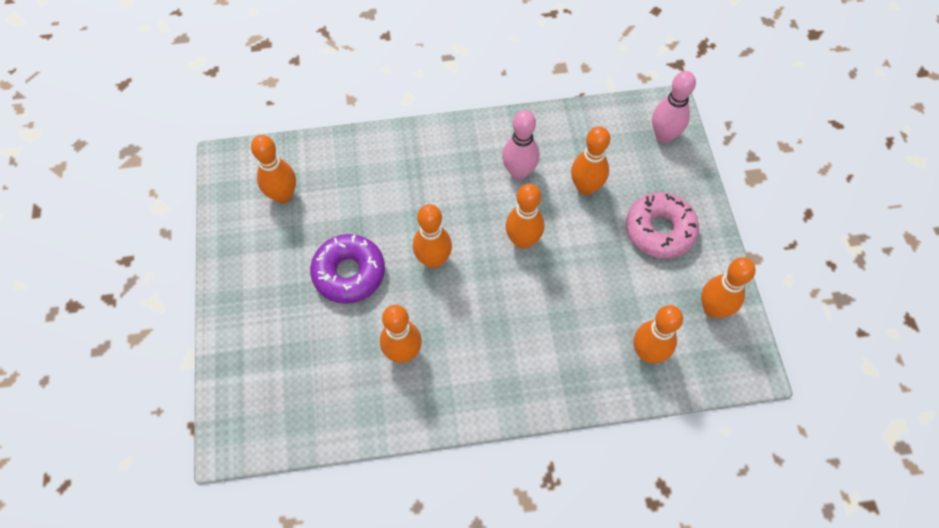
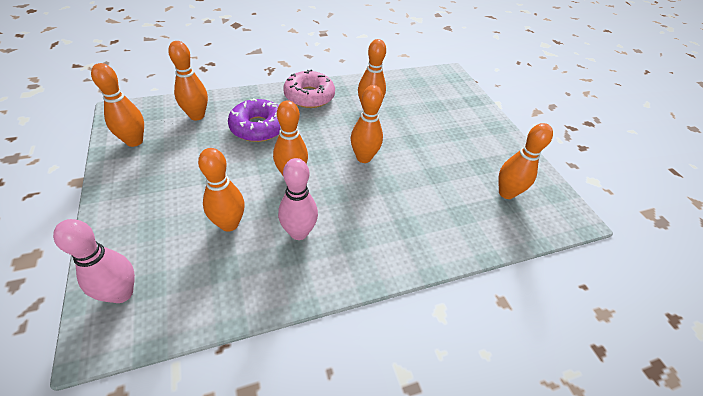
camera: 165 degrees right, 15 degrees down
purple donut [310,234,385,304] -> purple donut moved to [228,98,281,142]
pink donut [626,192,699,259] -> pink donut moved to [283,70,335,108]

